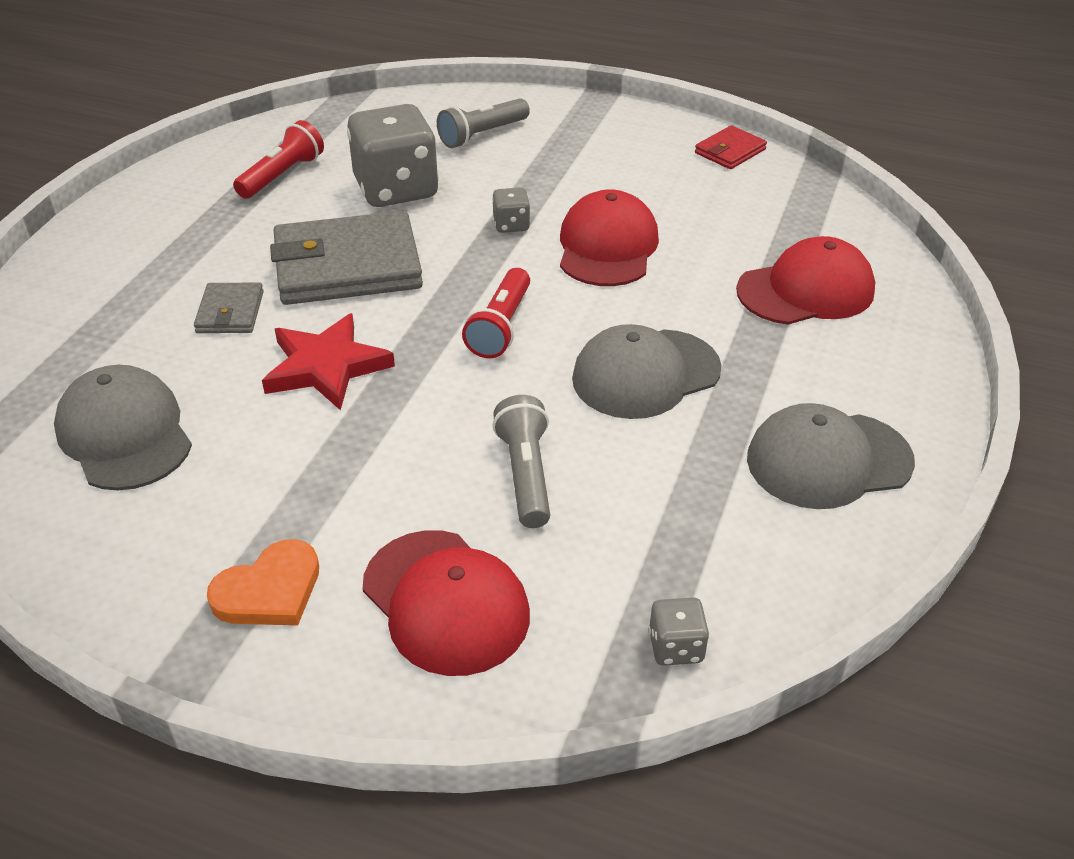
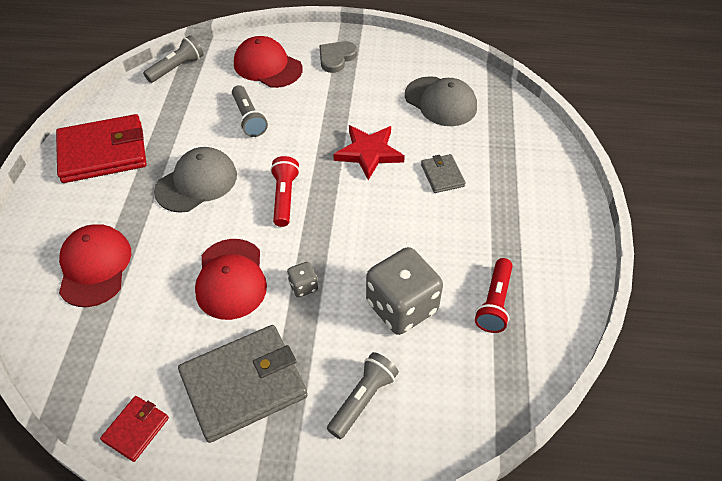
camera: 165 degrees right, 10 degrees up
orange heart [207,539,319,626] -> grey heart [319,41,357,73]
grey wallet [270,211,423,305] -> grey wallet moved to [178,325,307,443]
grey dice [649,598,709,666] -> grey flashlight [143,35,204,83]
red cap [736,236,875,325] -> red cap turned 120 degrees clockwise [59,224,131,307]
grey cap [747,403,915,509] -> red wallet [56,114,147,183]

